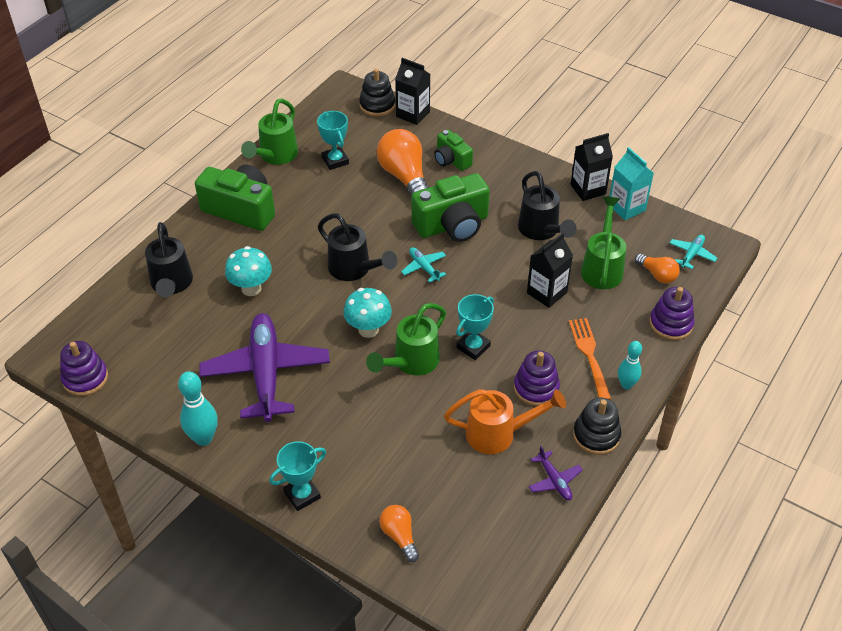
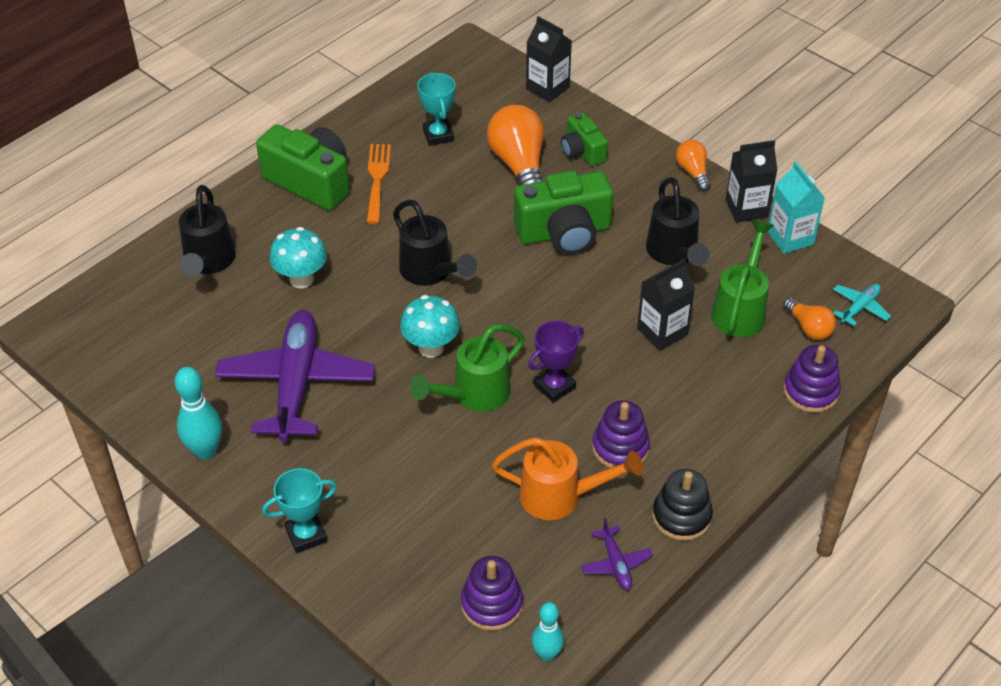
camera: 10 degrees right, 0 degrees up
purple stacking toy [60,341,108,396] -> purple stacking toy moved to [461,556,523,631]
green watering can [241,98,298,165] -> none
black stacking toy [359,68,395,117] -> none
orange light bulb [379,505,419,562] -> orange light bulb moved to [676,140,711,191]
turquoise plane [401,247,446,283] -> none
turquoise trophy [456,294,494,360] -> purple trophy [528,321,584,403]
orange fork [569,318,611,400] -> orange fork moved to [367,144,391,224]
turquoise bowling pin [618,341,642,389] -> turquoise bowling pin moved to [532,602,564,661]

